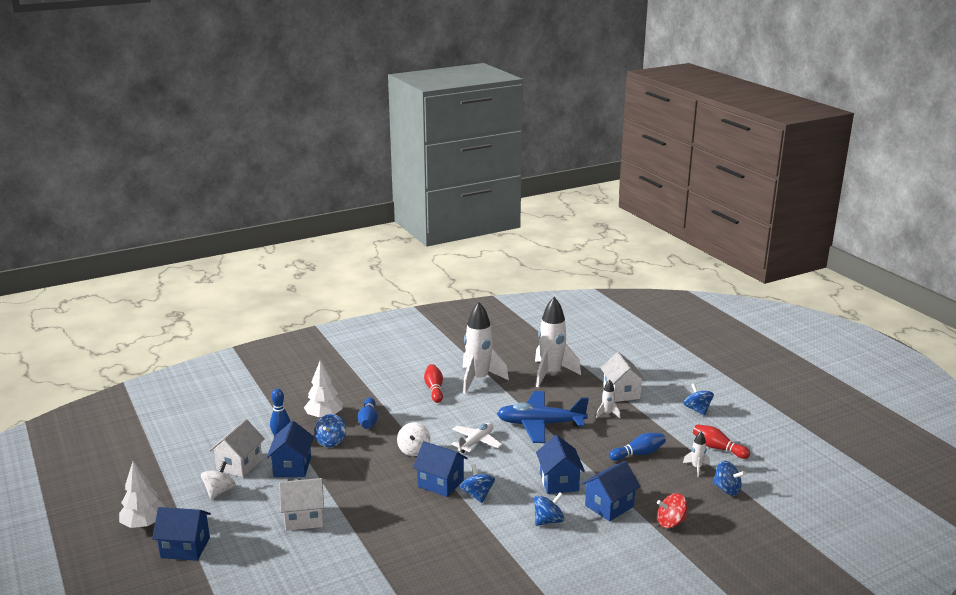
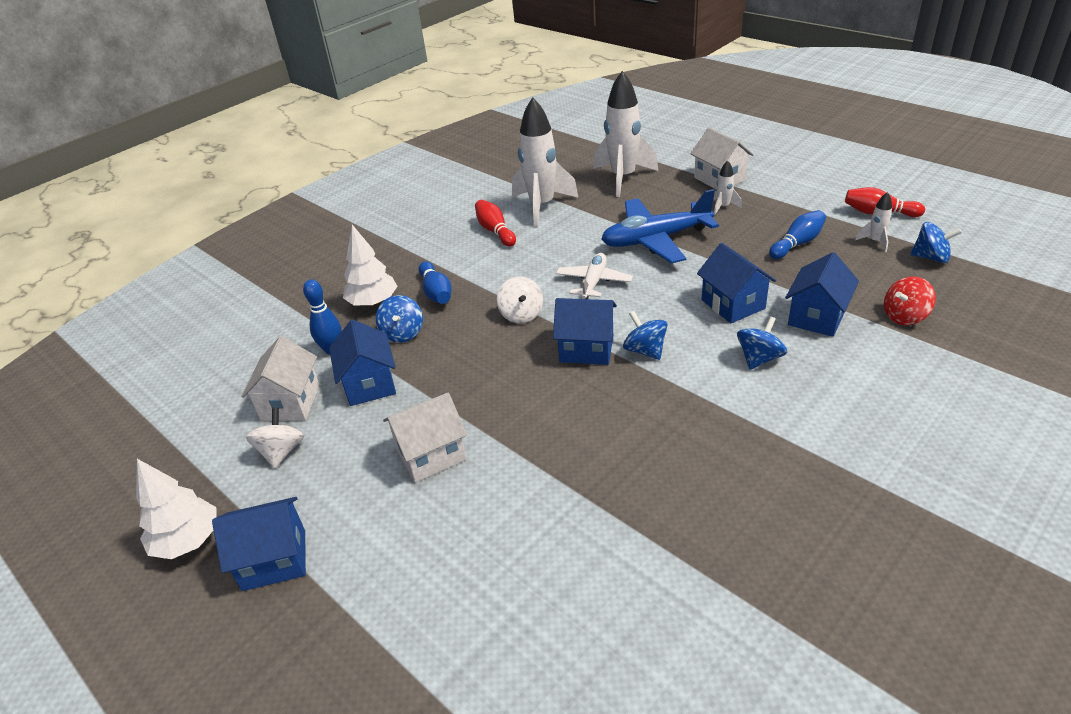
camera: 15 degrees left, 15 degrees up
blue spinning top [683,383,714,416] -> none

